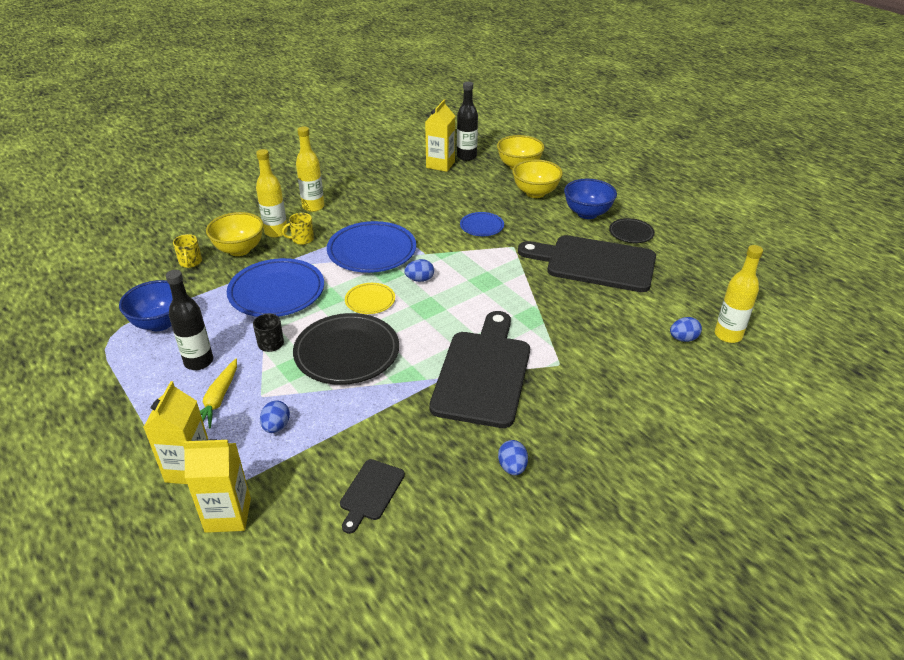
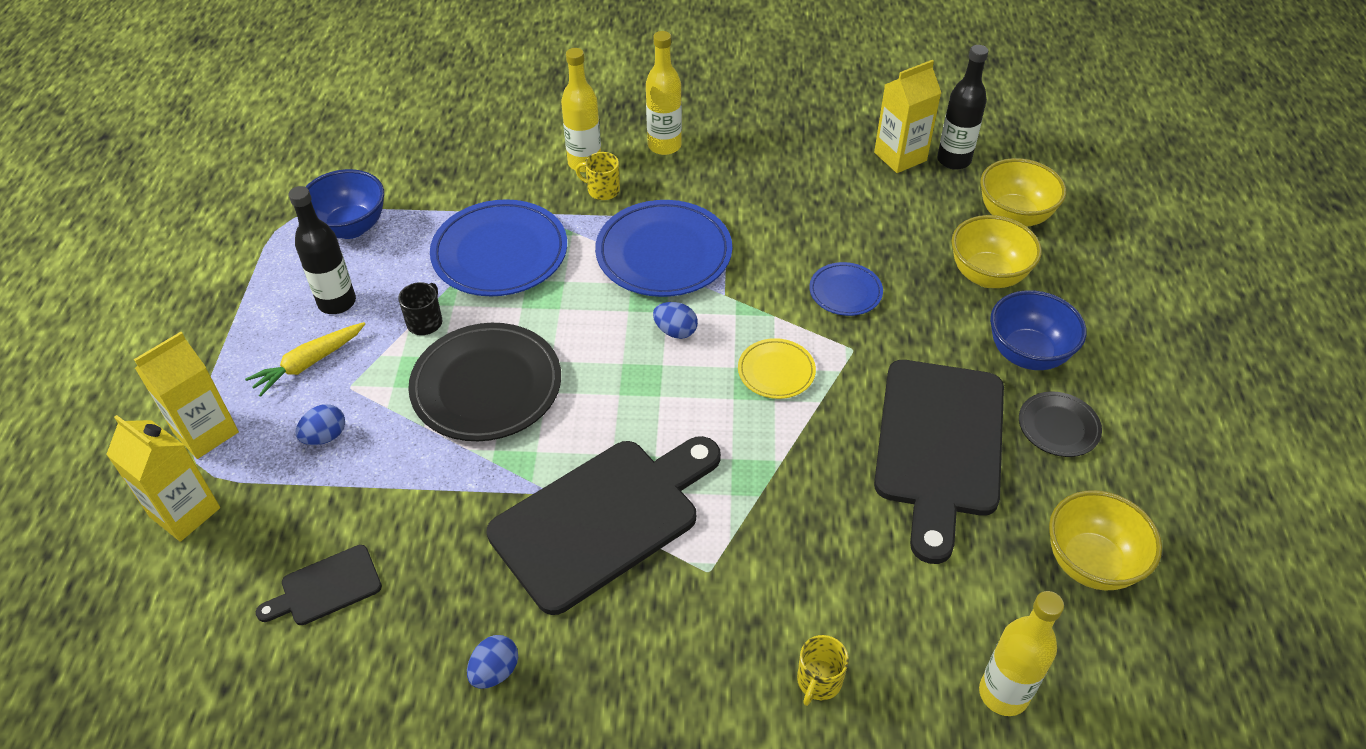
camera: 40 degrees right, 10 degrees up
yellow mug [173,234,202,268] -> yellow mug moved to [797,635,849,706]
yellow bowl [206,212,264,256] -> yellow bowl moved to [1049,490,1162,590]
yellow plate [345,283,395,314] -> yellow plate moved to [738,338,816,399]
black cutting board [518,235,656,292] -> black cutting board turned 135 degrees counterclockwise [874,360,1004,564]
blue egg [670,317,702,342] -> none

